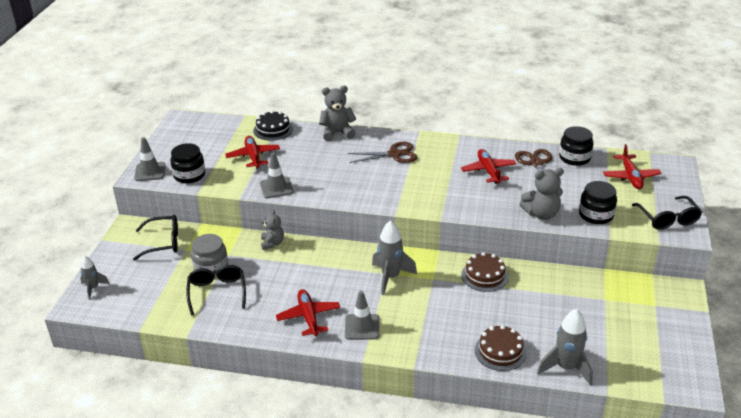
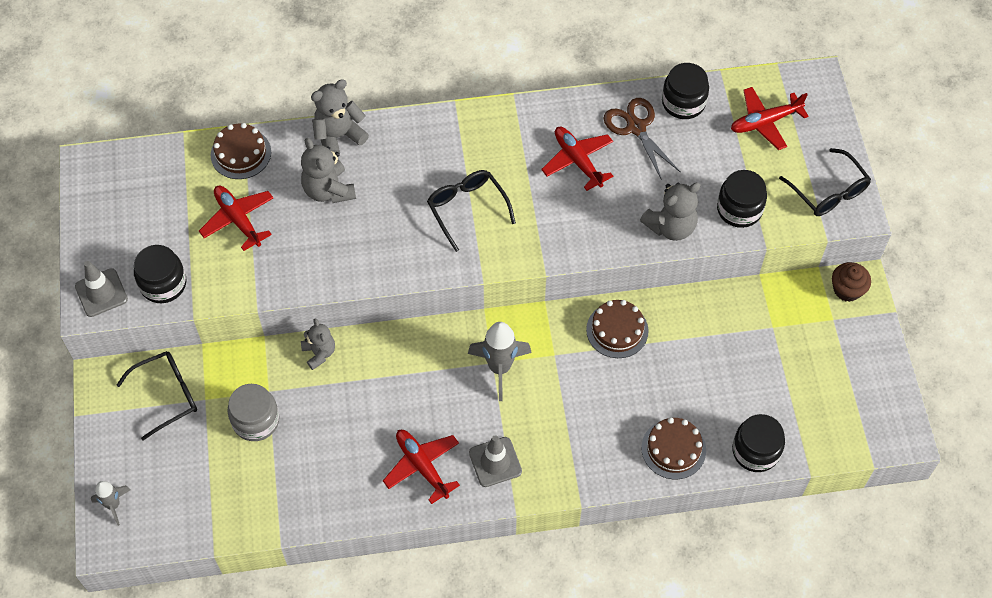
camera: 20 degrees left, 25 degrees up
black glasses [186,265,246,316] -> black glasses moved to [427,170,516,252]
black cake [253,111,293,141] -> brown cake [211,123,271,179]
grey traffic cone [260,152,293,198] -> none
brown scissors [348,142,417,163] -> none
grey rocket [537,309,593,386] -> black jar [732,414,785,472]
red plane [603,144,661,189] -> red plane turned 90 degrees clockwise [731,87,809,150]
none -> grey teddy bear [301,138,356,203]
none -> brown cupcake [832,262,871,302]

